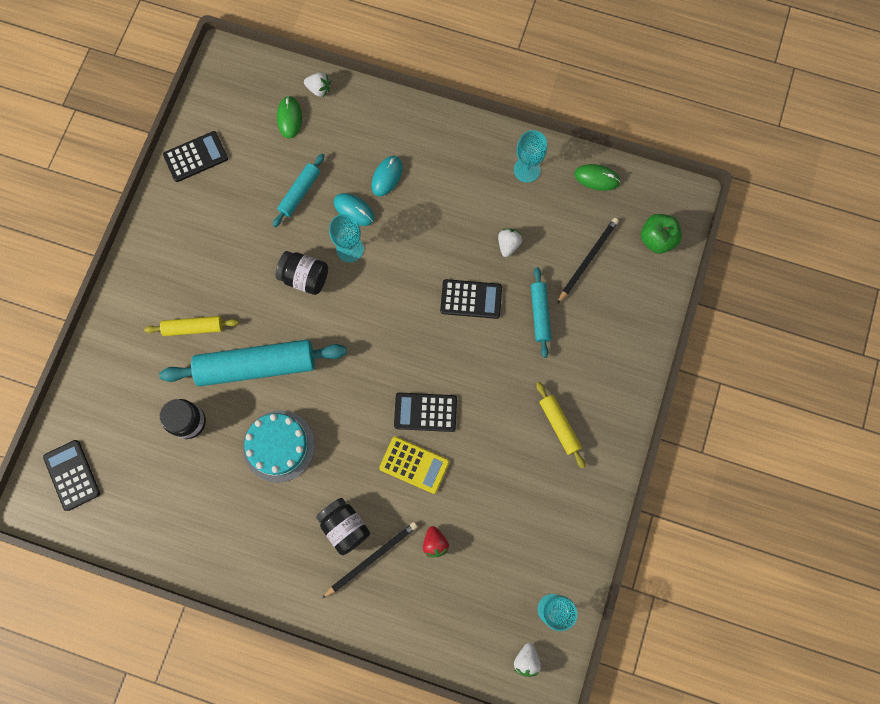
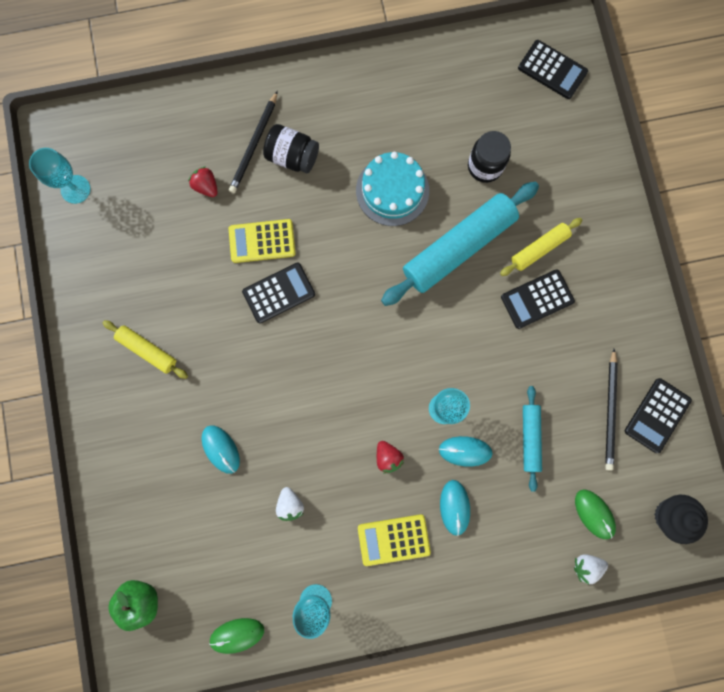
camera: 150 degrees right, 5 degrees up
black jar [276,251,328,295] -> none
black calculator [440,279,502,319] -> black calculator moved to [501,269,575,329]
white strawberry [514,643,541,677] -> none
turquoise rolling pin [531,267,552,358] -> turquoise mouse [202,425,240,474]
black pencil [557,218,619,304] -> black pencil moved to [605,349,618,471]
none -> yellow calculator [358,514,431,566]
none -> red strawberry [377,441,404,474]
none -> black cupcake [654,495,708,544]

